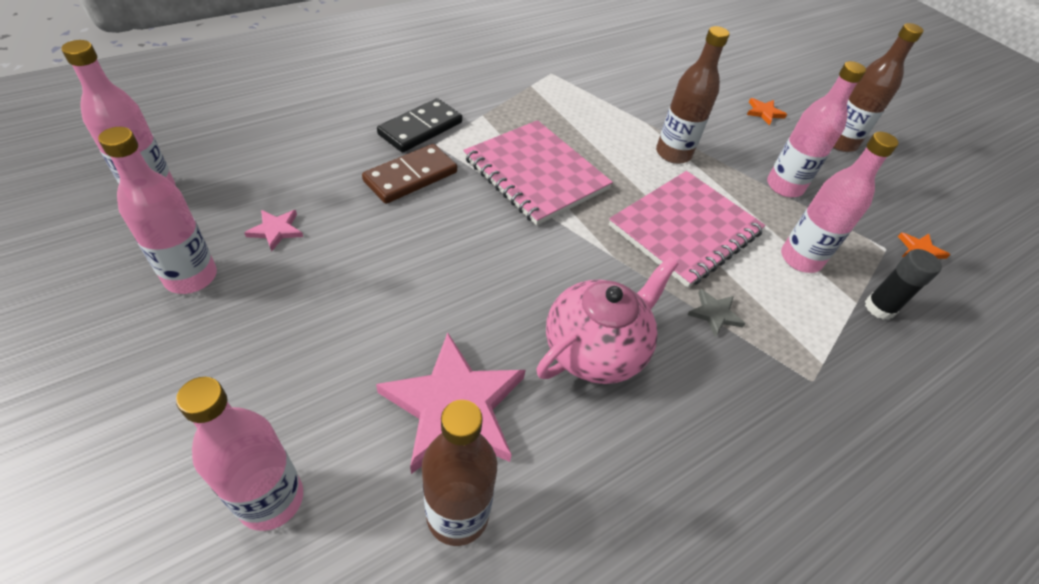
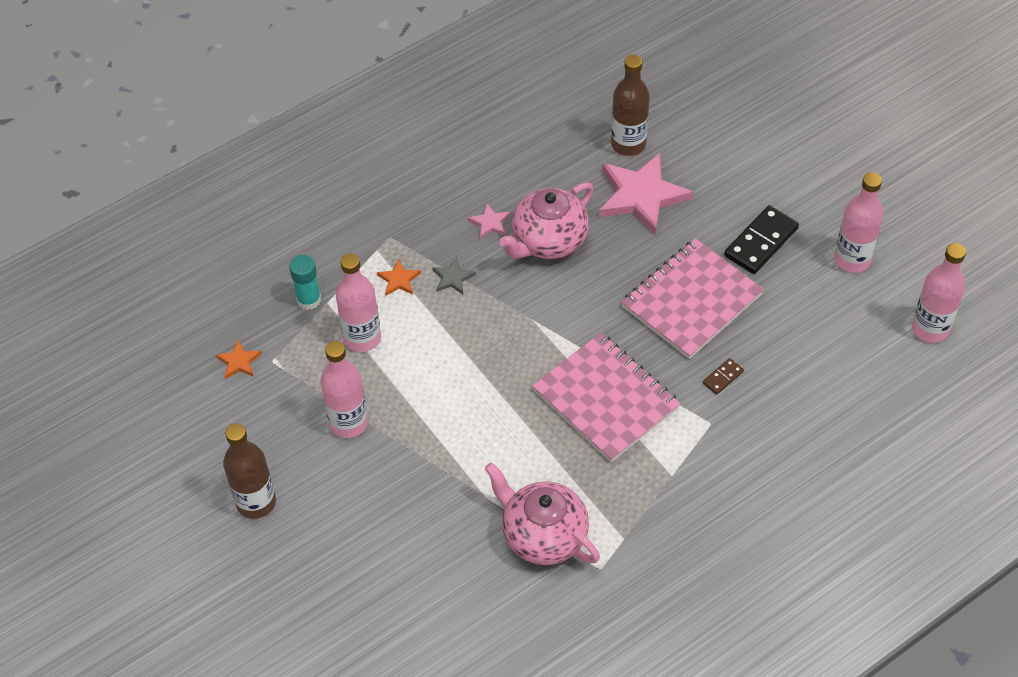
camera: 175 degrees left, 5 degrees up
pink bottle [176,377,303,531] -> none
pink star [244,210,303,252] -> pink star moved to [468,203,510,239]
brown domino [362,144,457,204] -> brown domino [703,358,744,395], size x0.50
black domino [377,98,462,153] -> black domino moved to [724,205,799,274]
pink notebook [609,171,766,288] -> pink notebook moved to [621,239,764,359]
brown bottle [656,26,730,164] -> none
orange star [747,98,787,125] -> orange star moved to [377,259,421,296]
black glue stick [865,249,942,320] -> turquoise glue stick [289,255,321,310]
none -> pink teapot [485,462,600,565]

